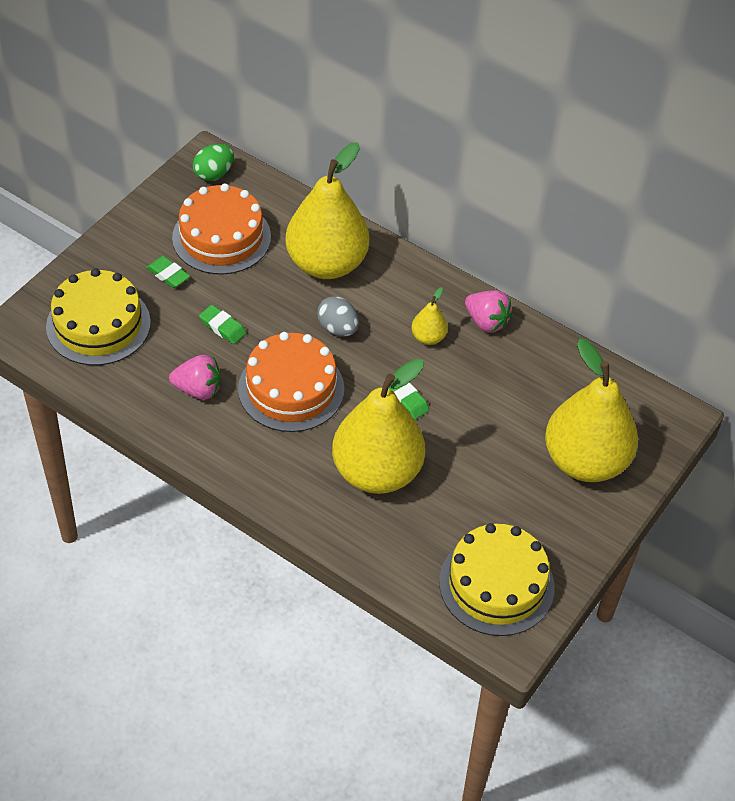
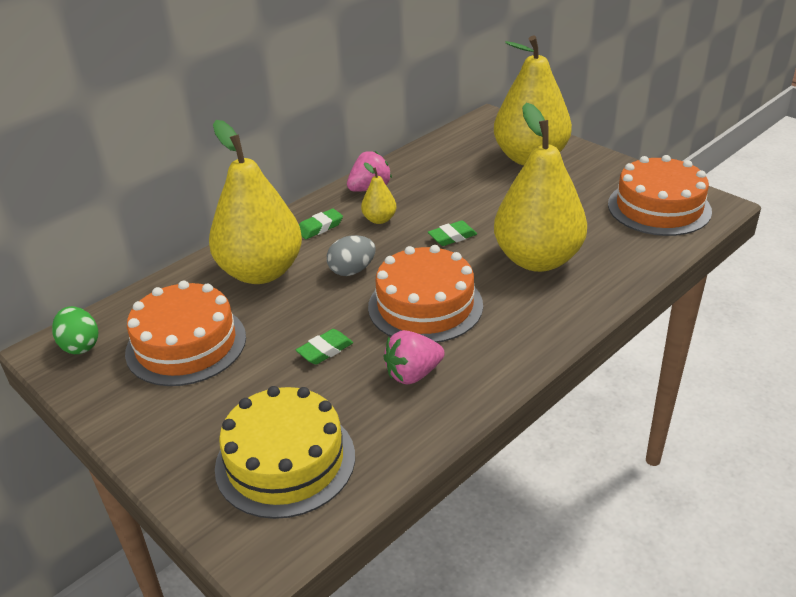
camera: 75 degrees left, 15 degrees down
green eraser [146,256,190,288] -> green eraser moved to [299,209,343,239]
pink strawberry [169,355,221,400] -> pink strawberry turned 135 degrees counterclockwise [383,330,445,385]
yellow cake [439,523,555,636] -> orange cake [608,155,712,236]

